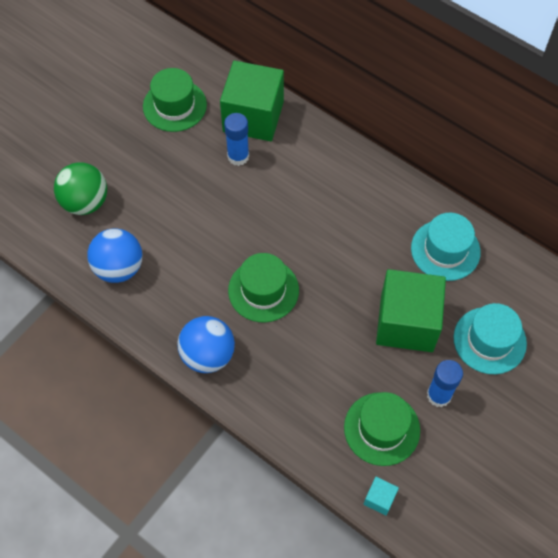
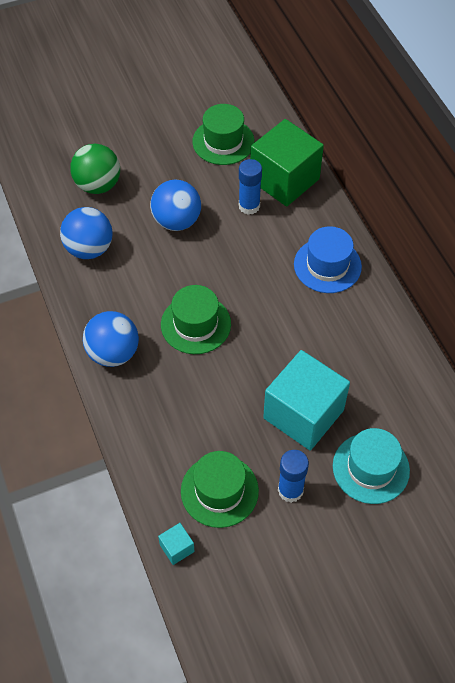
camera: 30 degrees right, 5 degrees down
green cube [376,269,446,352] -> turquoise cube [263,350,350,451]
turquoise hat [411,213,481,281] -> none
none -> blue ball [150,180,201,231]
none -> blue hat [294,226,362,293]

